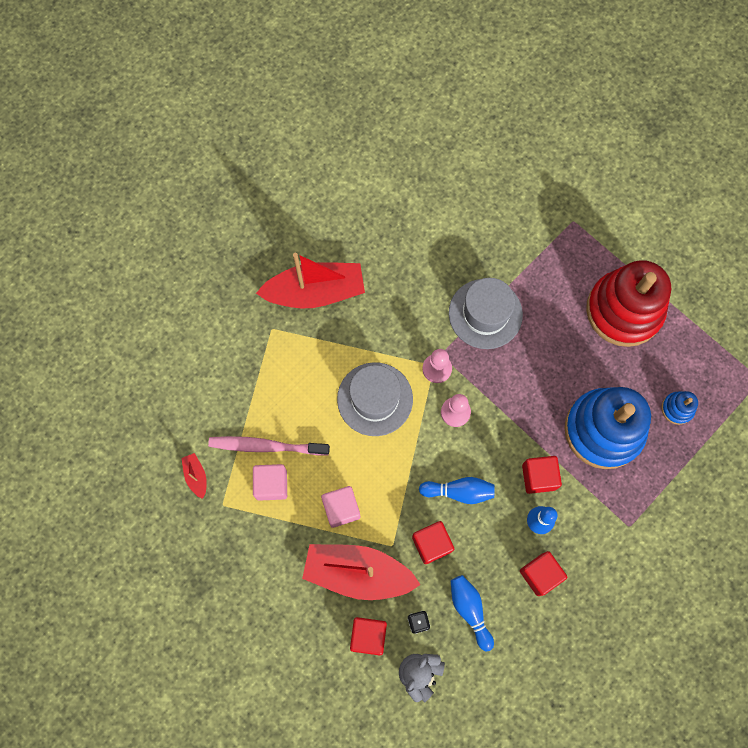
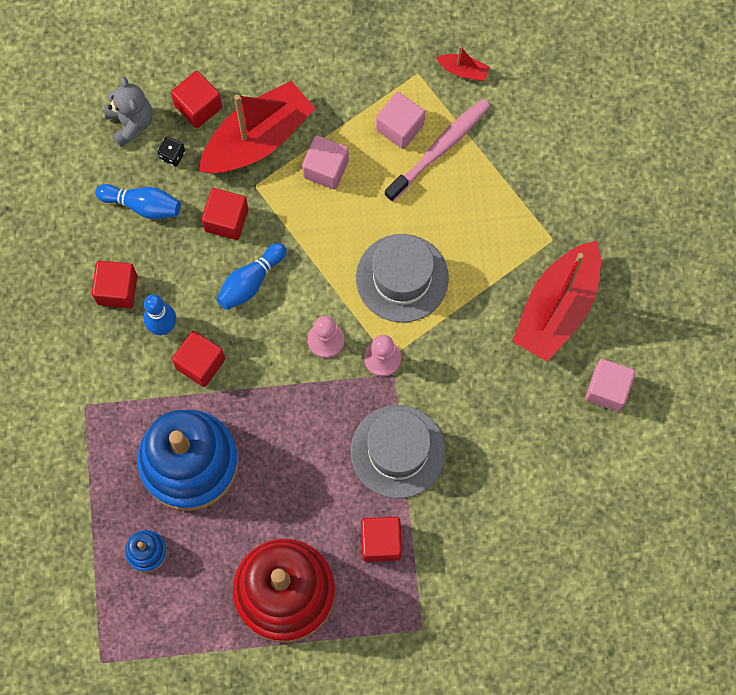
camera: 130 degrees right, 0 degrees up
none -> red cube [361,517,402,562]
none -> pink cube [585,359,636,412]

